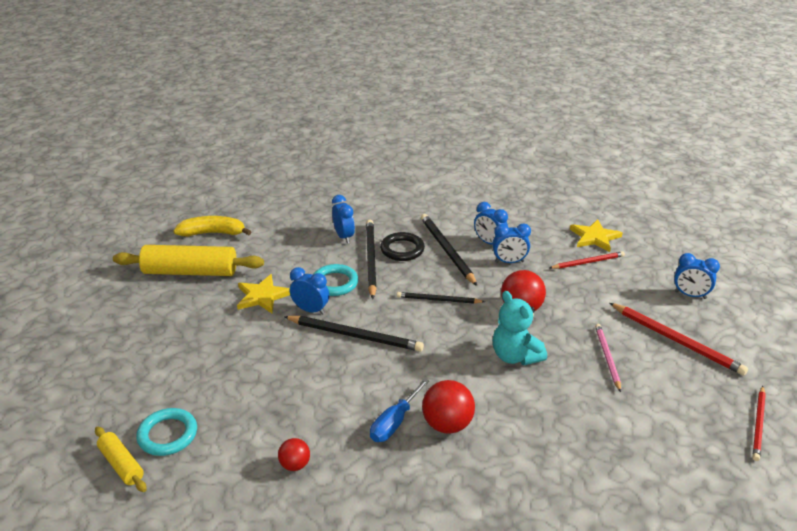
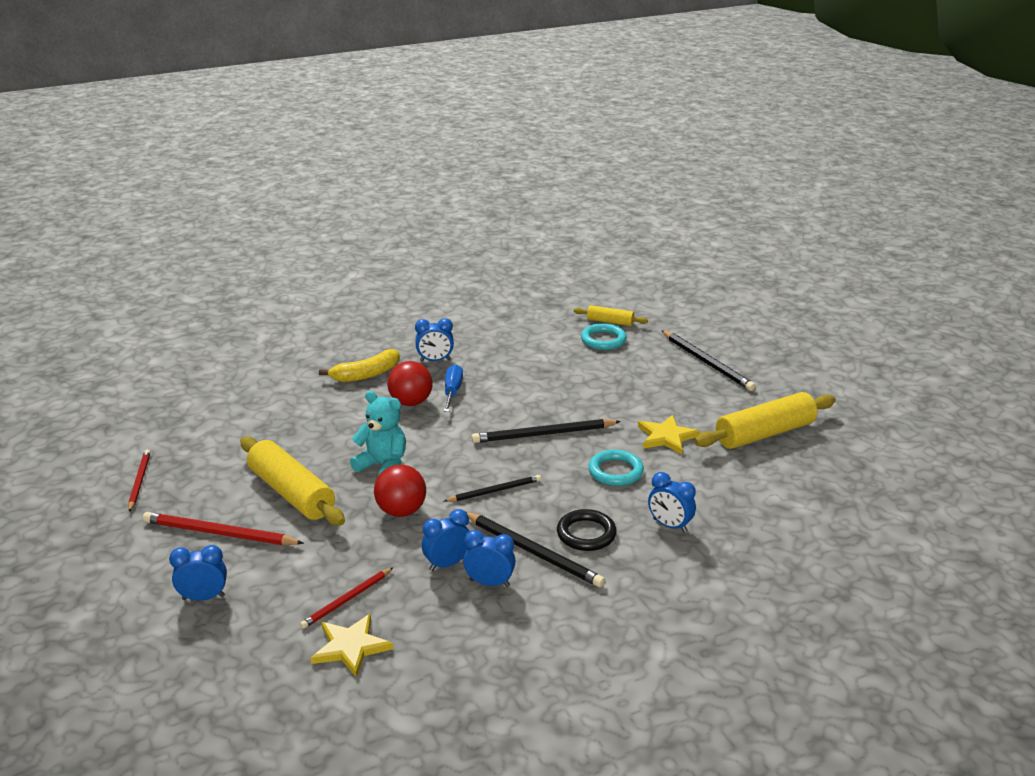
camera: 150 degrees right, 5 degrees down
yellow banana [174,216,252,236] -> yellow banana moved to [319,349,400,382]
red ball [278,438,310,471] -> none
blue clock [290,267,329,315] -> blue clock moved to [415,318,454,361]
black pencil [366,220,377,299] -> black pencil moved to [661,330,756,391]
pink pencil [595,324,621,392] -> yellow rolling pin [240,436,345,526]

